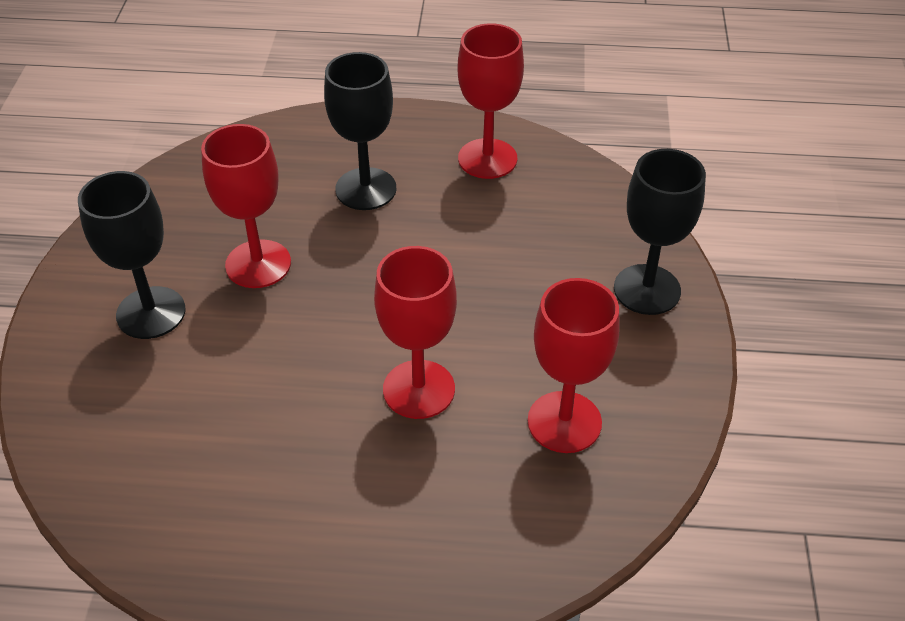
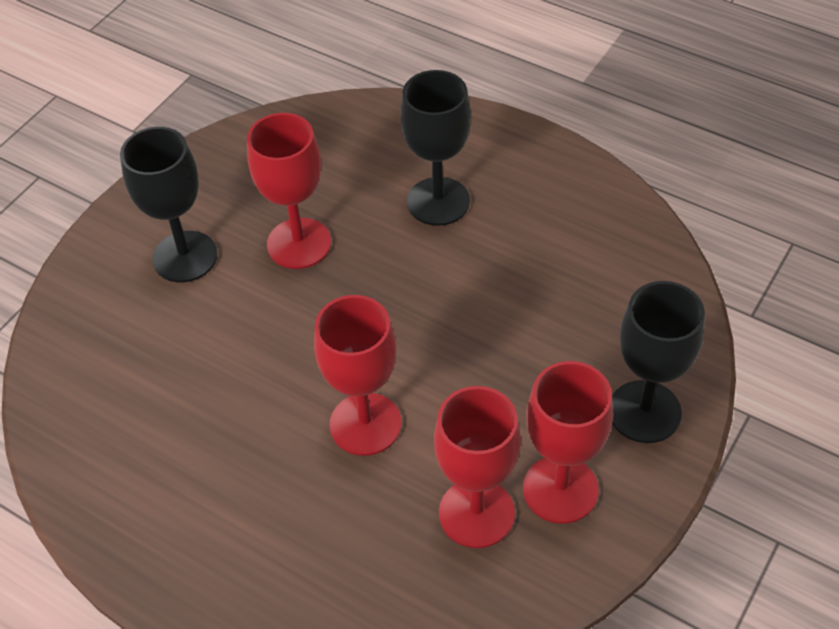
camera: 30 degrees right, 5 degrees up
red goblet [458,23,524,179] -> red goblet moved to [523,361,613,524]

